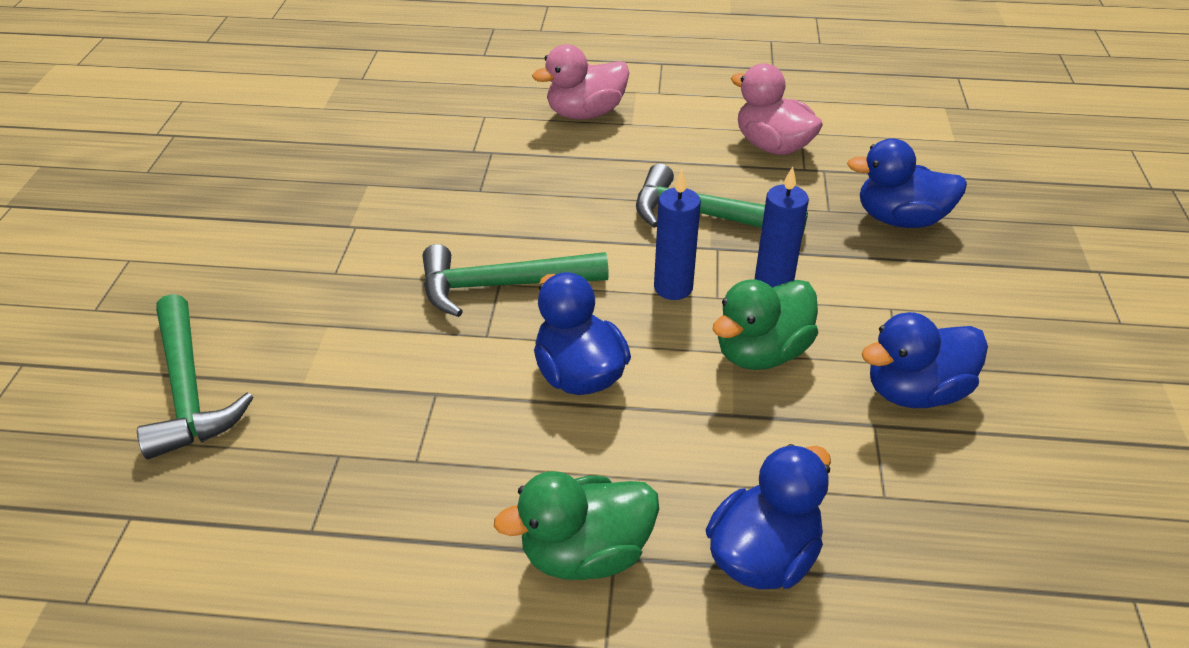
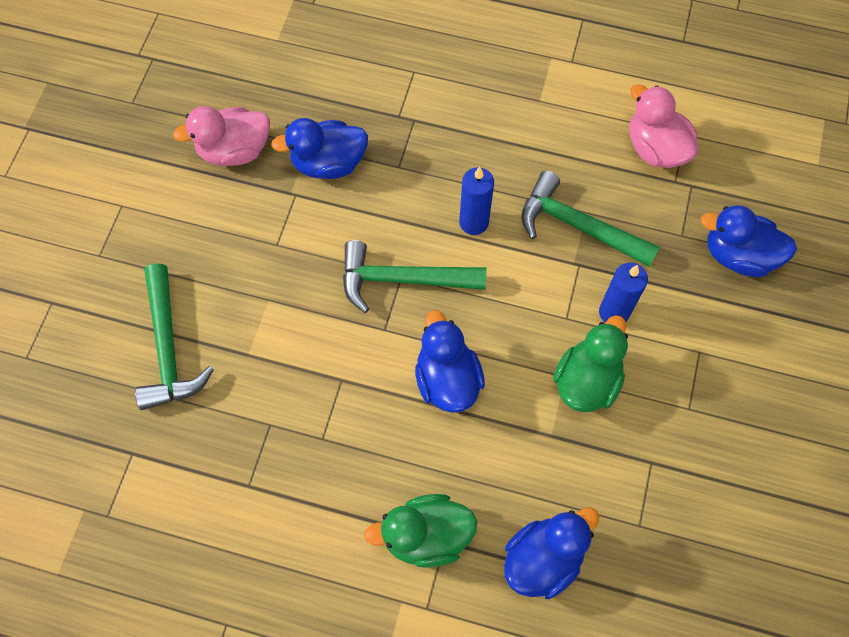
camera: 10 degrees right, 25 degrees up
pink duck [532,45,629,120] -> pink duck moved to [173,106,270,166]
blue candle [654,170,701,300] -> blue candle moved to [459,167,494,235]
green duck [712,279,818,370] -> green duck turned 150 degrees clockwise [553,315,628,412]
blue duck [861,312,988,408] -> blue duck moved to [271,118,368,179]

